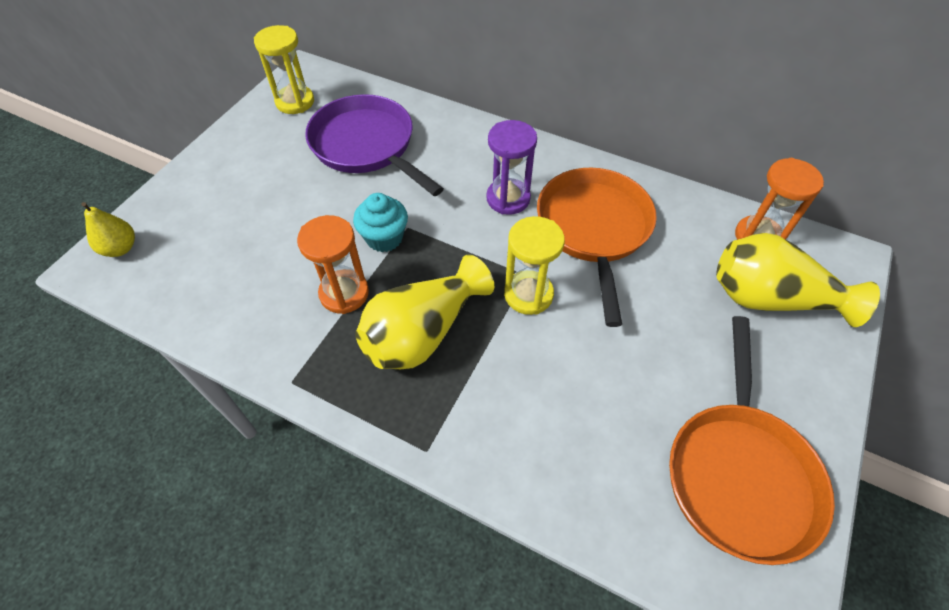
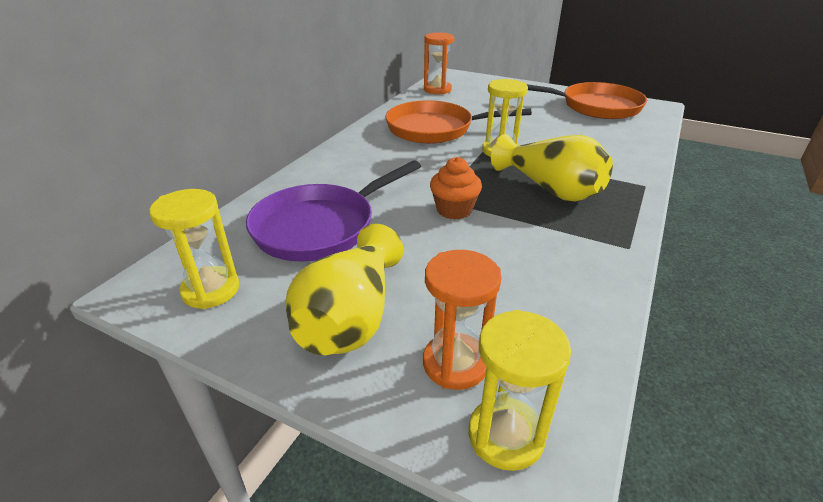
camera: 90 degrees left, 20 degrees down
yellow pear [81,202,135,257] -> yellow hourglass [469,310,571,471]
orange hourglass [297,215,369,314] -> orange hourglass moved to [423,250,502,390]
turquoise cupcake [353,193,408,252] -> orange cupcake [430,157,482,220]
purple hourglass [486,120,537,215] -> none
yellow vase [716,233,880,327] -> yellow vase moved to [286,224,403,355]

